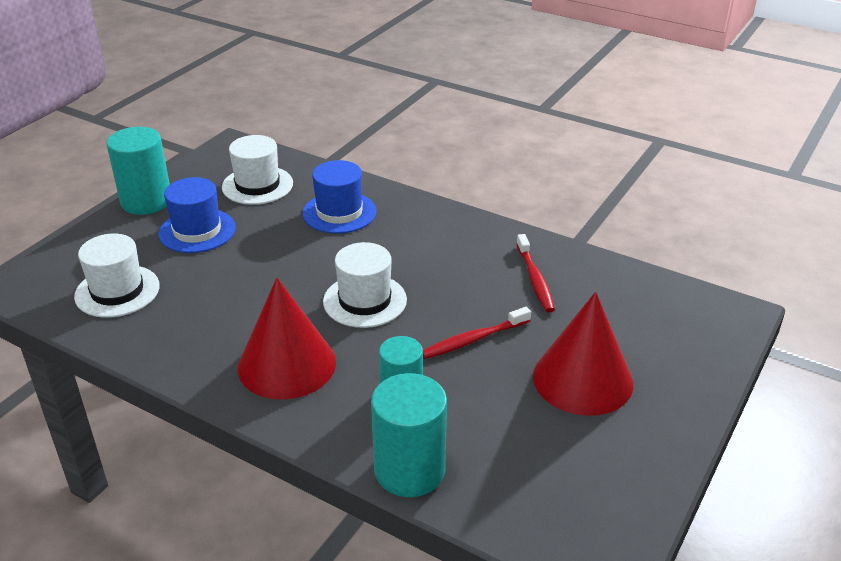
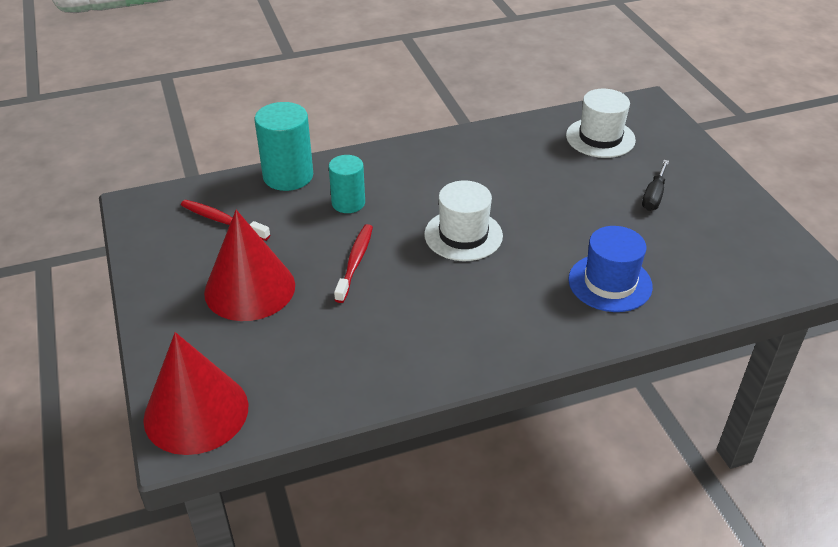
camera: 130 degrees right, 5 degrees up
turquoise cylinder [106,127,170,215] -> none
blue hat [158,177,236,253] -> black screwdriver [642,160,669,211]
white hat [222,135,293,205] -> none
red cone [238,278,336,400] -> red cone moved to [143,332,248,455]
red toothbrush [516,234,555,312] -> red toothbrush moved to [181,200,270,241]

